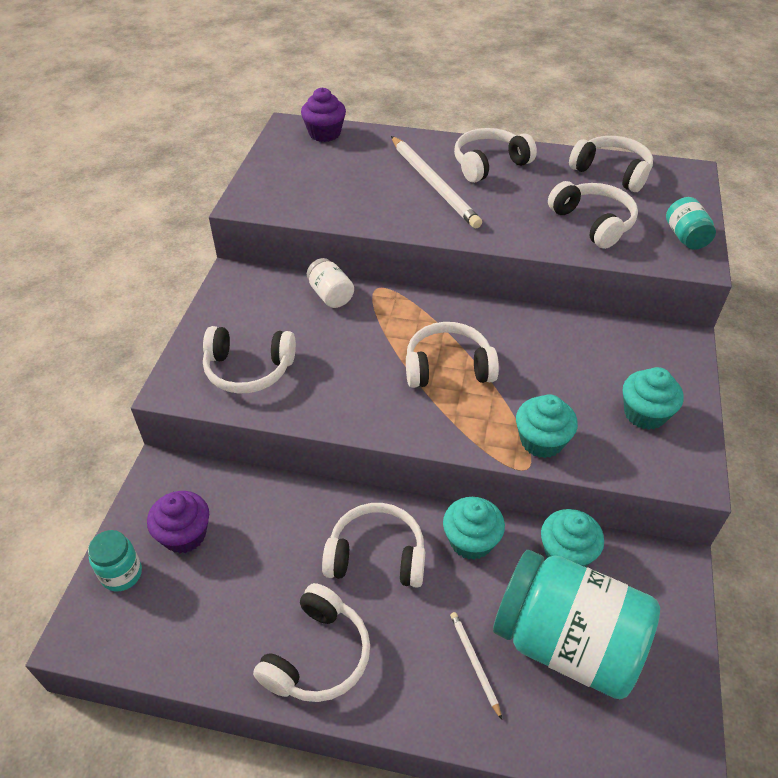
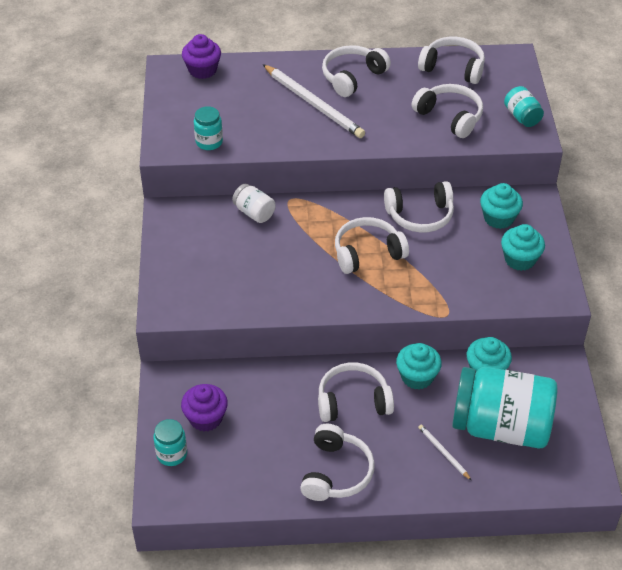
camera: 15 degrees left, 0 degrees up
white headphones [203,326,296,393] -> white headphones moved to [384,181,454,233]
turquoise cupcake [516,394,578,458] -> turquoise cupcake moved to [480,183,523,229]
none -> turquoise jar [194,106,223,150]

